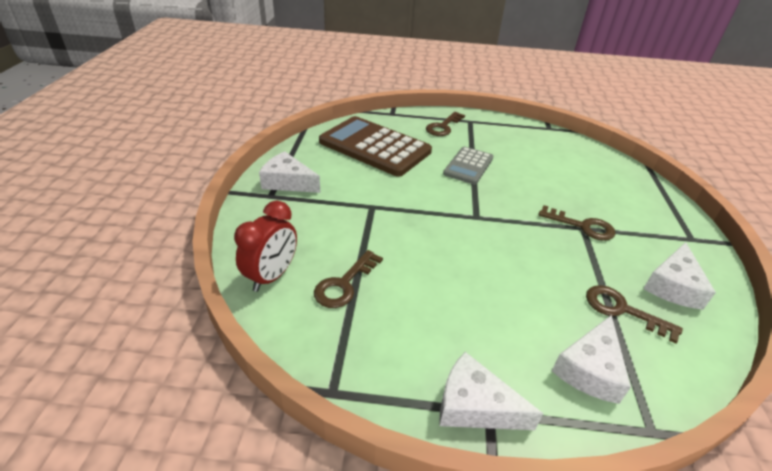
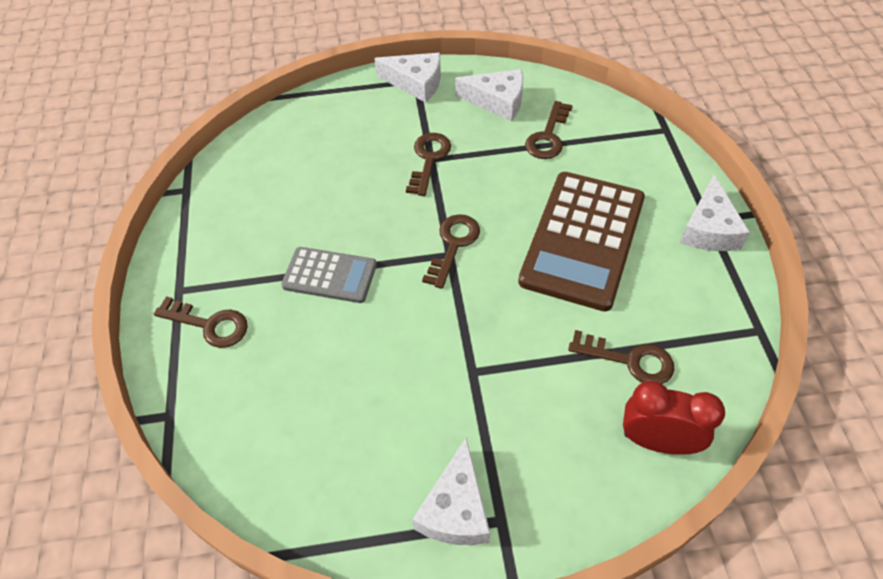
camera: 100 degrees left, 15 degrees up
brown calculator [319,116,432,177] -> brown calculator moved to [518,172,645,311]
white cheese [552,315,631,404] -> white cheese moved to [374,53,441,103]
none -> brown key [422,214,480,289]

